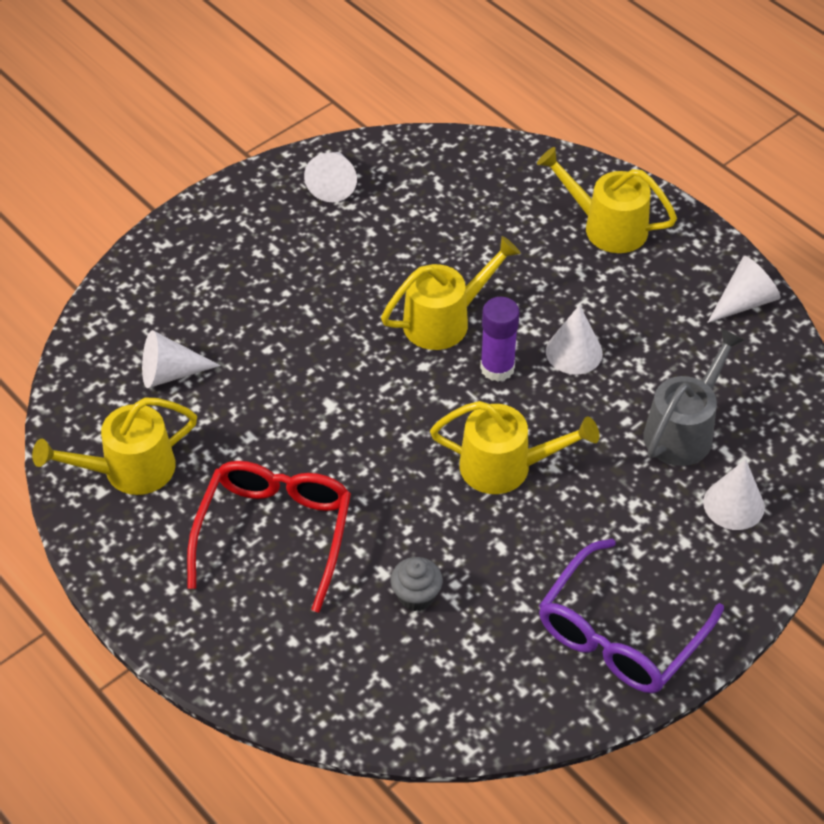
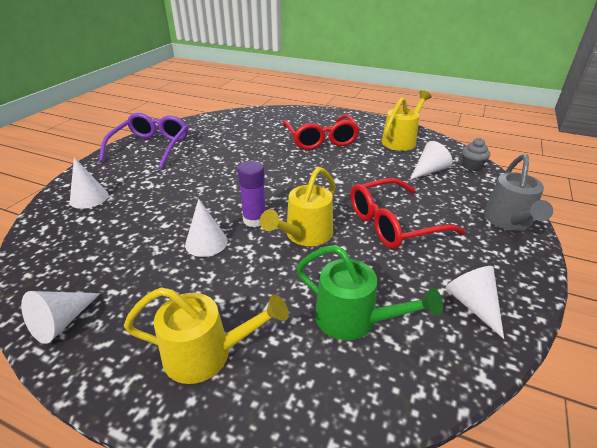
camera: 155 degrees right, 15 degrees down
grey cupcake [390,557,443,611] -> grey cupcake moved to [462,138,490,171]
yellow watering can [430,401,599,494] -> none
grey watering can [644,328,745,466] -> grey watering can moved to [484,154,553,231]
none -> green watering can [296,245,443,340]
none -> red glasses [351,178,466,249]

